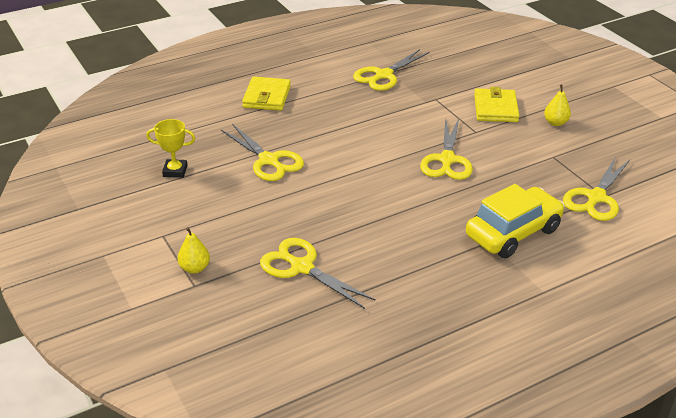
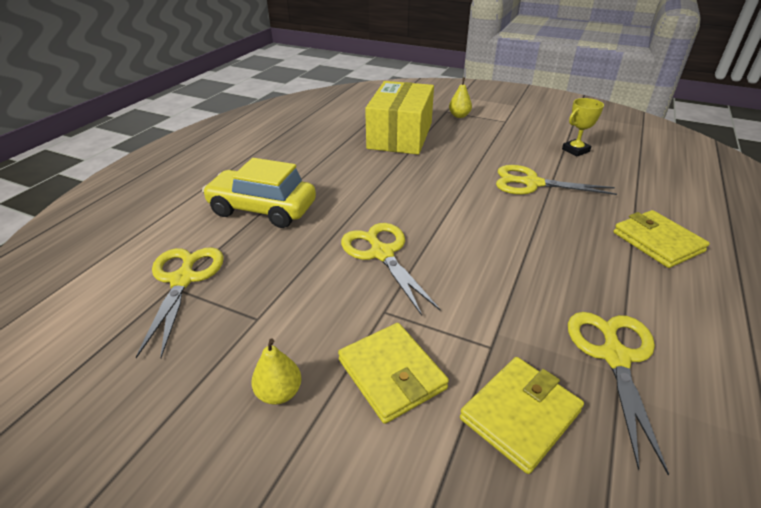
camera: 145 degrees right, 0 degrees up
yellow scissors [260,238,376,309] -> yellow box [365,81,434,155]
yellow car [466,184,565,258] -> yellow car turned 90 degrees clockwise [202,158,316,228]
none -> yellow wallet [460,357,584,474]

